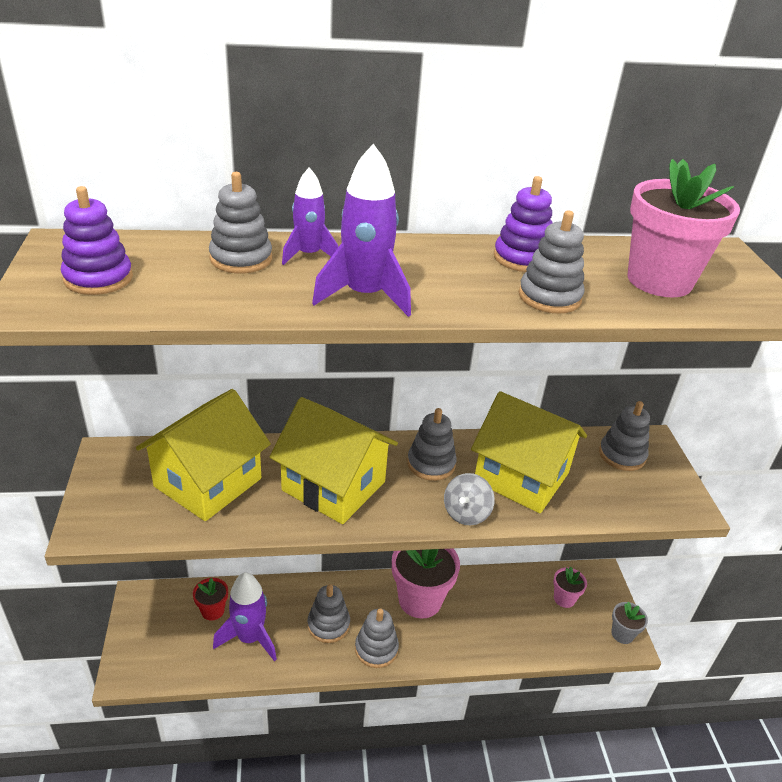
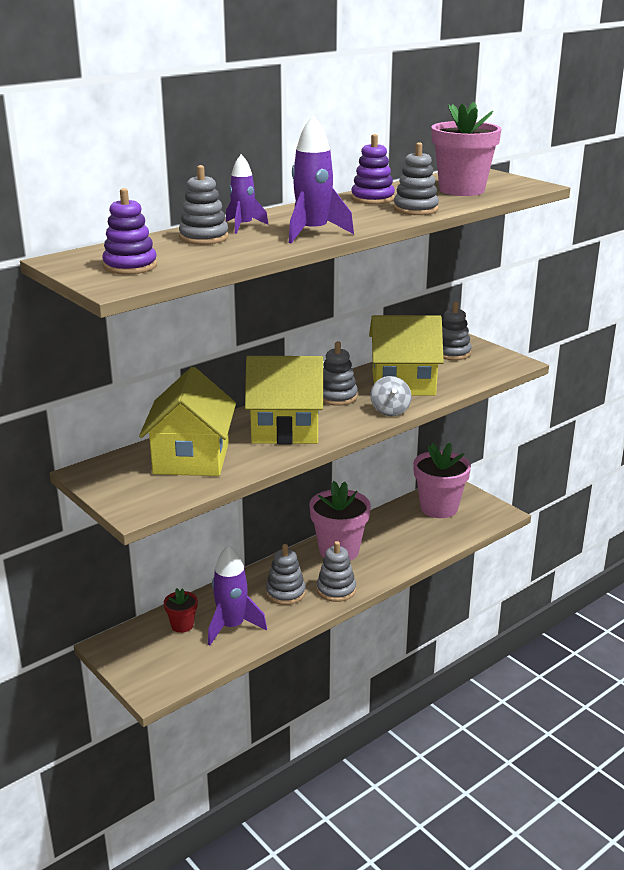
camera: 30 degrees left, 10 degrees down
pink flower pot [553,567,587,608] -> pink flower pot [413,443,471,518], size x2.00
grey flower pot [611,601,648,644] -> none

